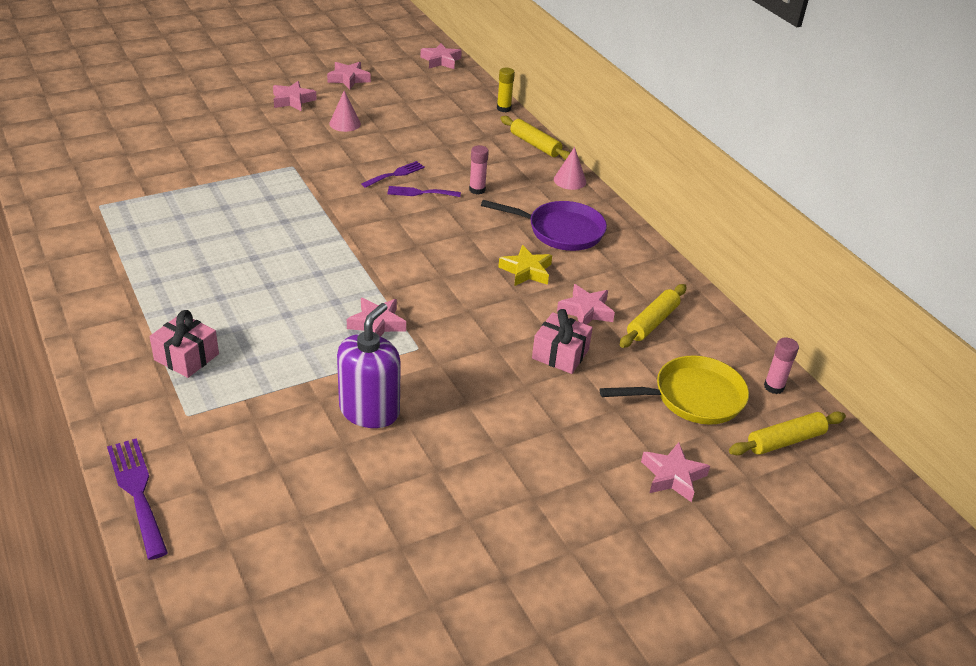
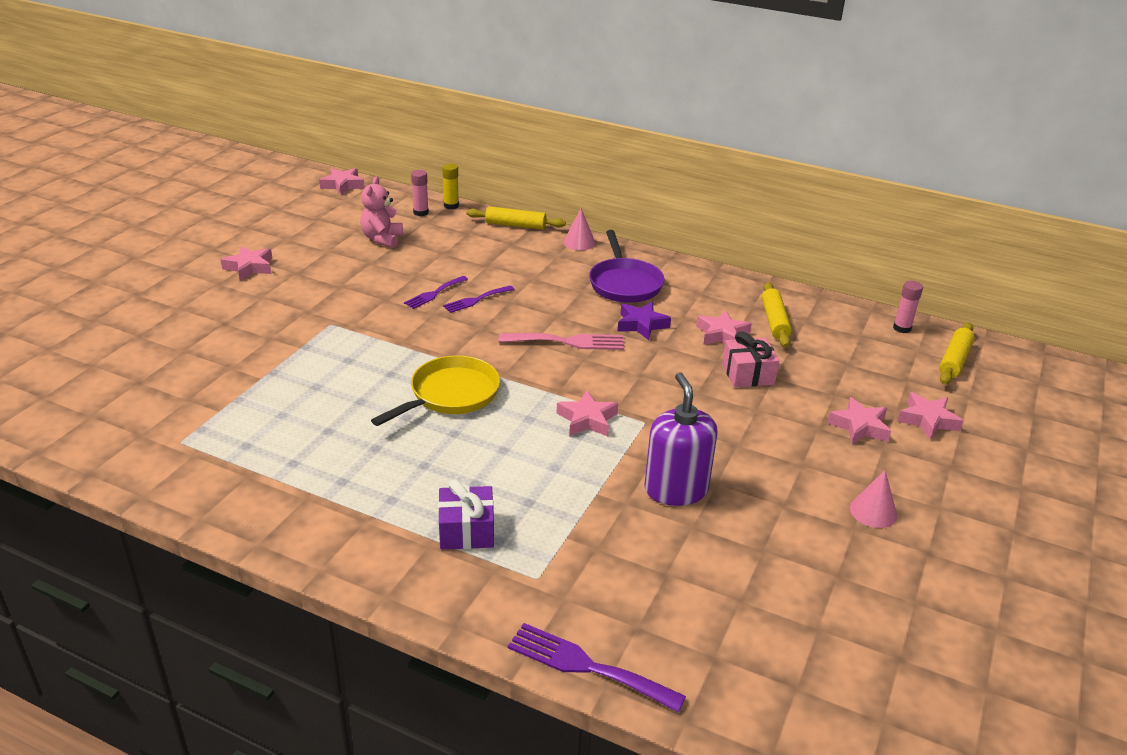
camera: 35 degrees left, 5 degrees down
pink gift [149,310,219,378] -> purple gift [438,479,494,550]
pink star [327,62,371,89] -> pink star moved to [827,397,891,444]
pink cone [329,91,361,132] -> pink cone moved to [850,470,897,528]
purple fork [361,161,425,188] -> purple fork turned 150 degrees counterclockwise [404,276,468,309]
pink glue stick [469,145,489,195] -> pink glue stick moved to [411,170,429,216]
purple pan [481,200,607,251] -> purple pan turned 105 degrees clockwise [589,230,664,303]
yellow star [498,245,552,286] -> purple star [617,302,671,340]
yellow pan [600,355,749,425] -> yellow pan moved to [371,355,500,426]
none -> pink teddy bear [360,177,403,248]
none -> pink fork [499,333,624,350]

